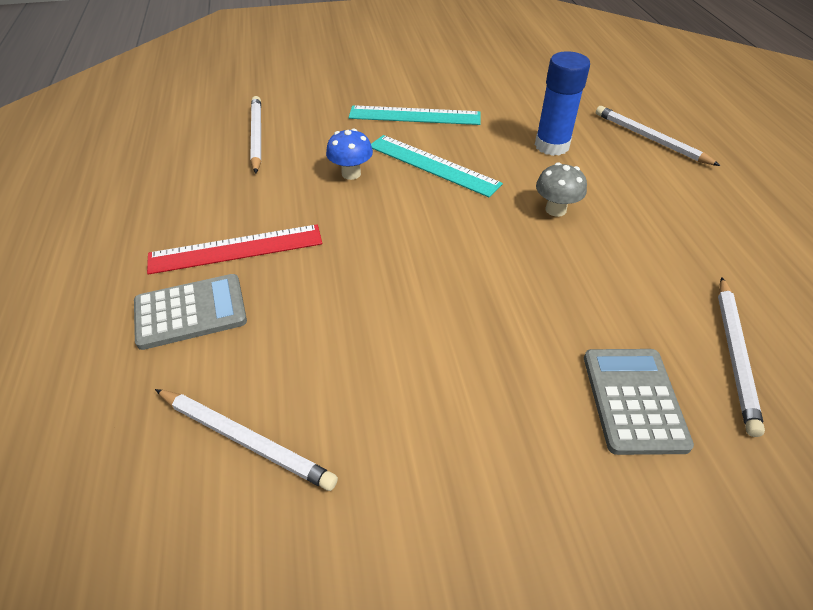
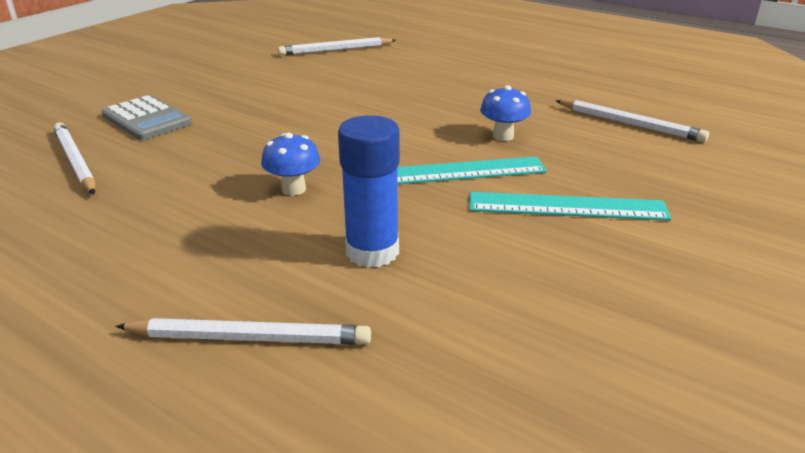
camera: 135 degrees right, 15 degrees down
grey calculator [134,274,247,350] -> none
red ruler [147,224,322,275] -> none
turquoise ruler [349,105,481,125] -> turquoise ruler turned 45 degrees clockwise [470,192,672,220]
grey mushroom [536,163,587,217] -> blue mushroom [261,133,320,196]

